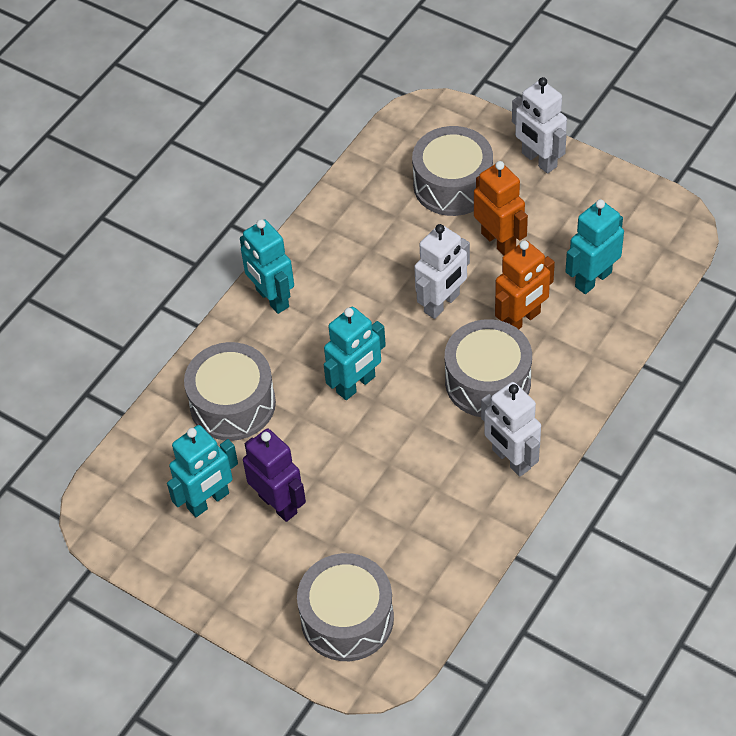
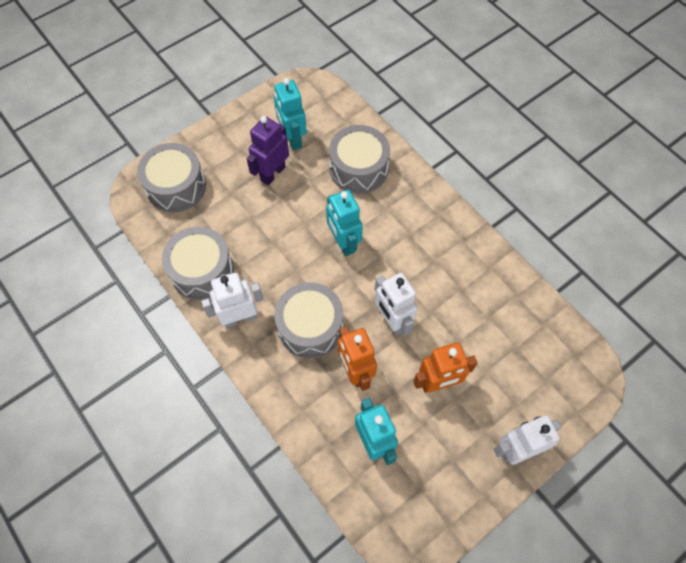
camera: 105 degrees right, 10 degrees up
turquoise robot [240,219,294,314] -> none
purple robot [243,429,306,522] -> purple robot turned 150 degrees clockwise [247,116,289,185]
grey drum [412,126,493,216] -> grey drum moved to [162,227,234,300]

